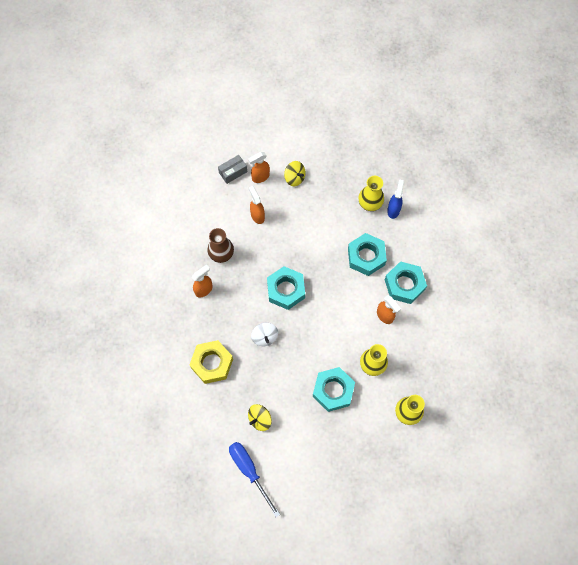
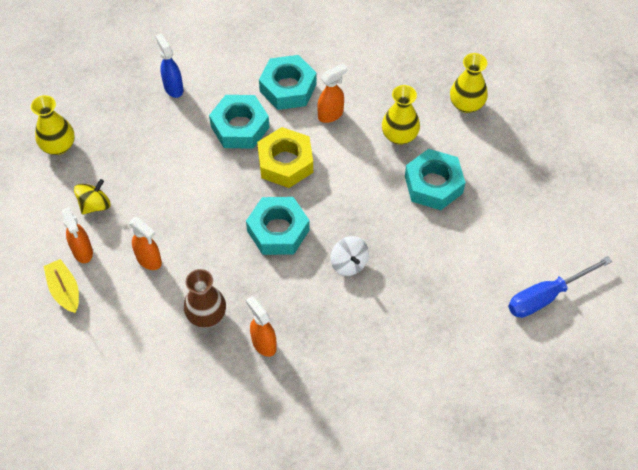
camera: 85 degrees left, 10 degrees down
yellow nut [189,340,233,384] -> yellow nut moved to [257,127,313,188]
grey box [218,155,247,184] -> yellow boat [43,259,79,313]
yellow spinning top [248,404,272,431] -> none
orange spray bottle [249,186,265,224] -> orange spray bottle turned 120 degrees counterclockwise [129,217,162,270]
white spinning top [251,323,278,346] -> white spinning top turned 75 degrees clockwise [331,236,369,276]
yellow vase [358,176,384,211] -> yellow vase moved to [31,95,75,155]
blue spray bottle [387,179,404,219] -> blue spray bottle turned 45 degrees clockwise [155,33,183,98]

